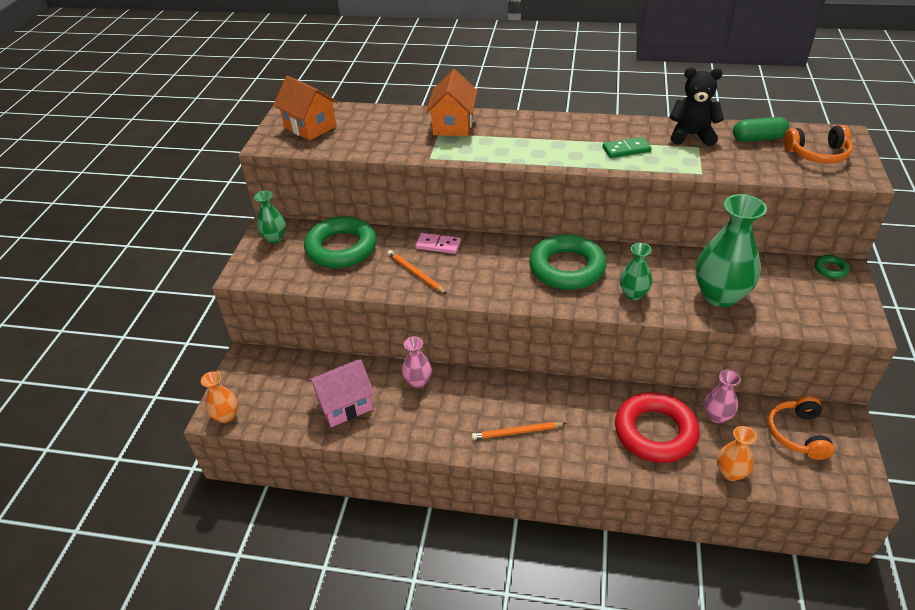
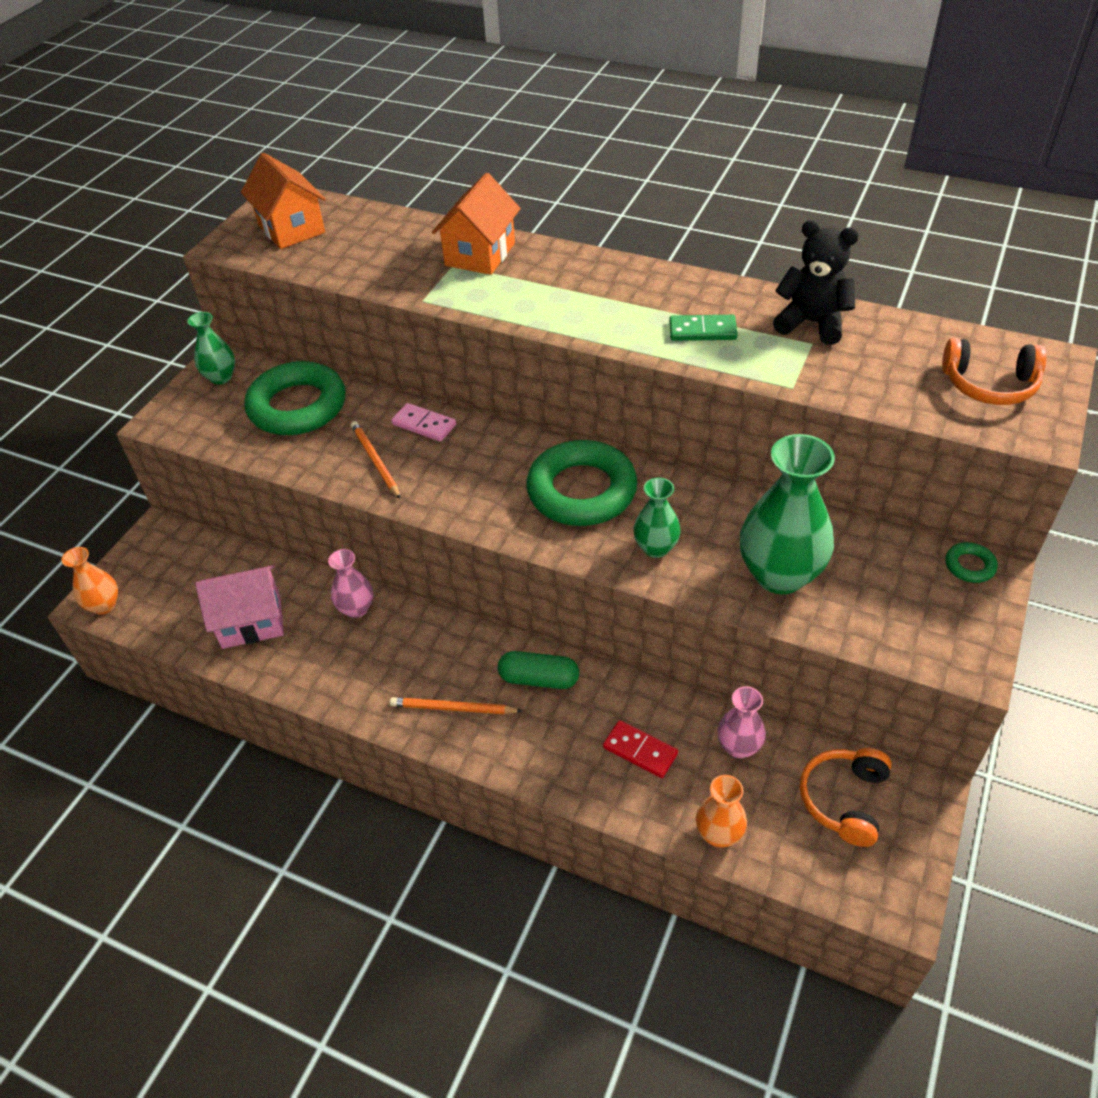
camera: 15 degrees right, 5 degrees up
red ring [615,392,699,463] -> red domino [603,720,678,778]
green capsule [733,117,789,142] -> green capsule moved to [498,651,579,689]

